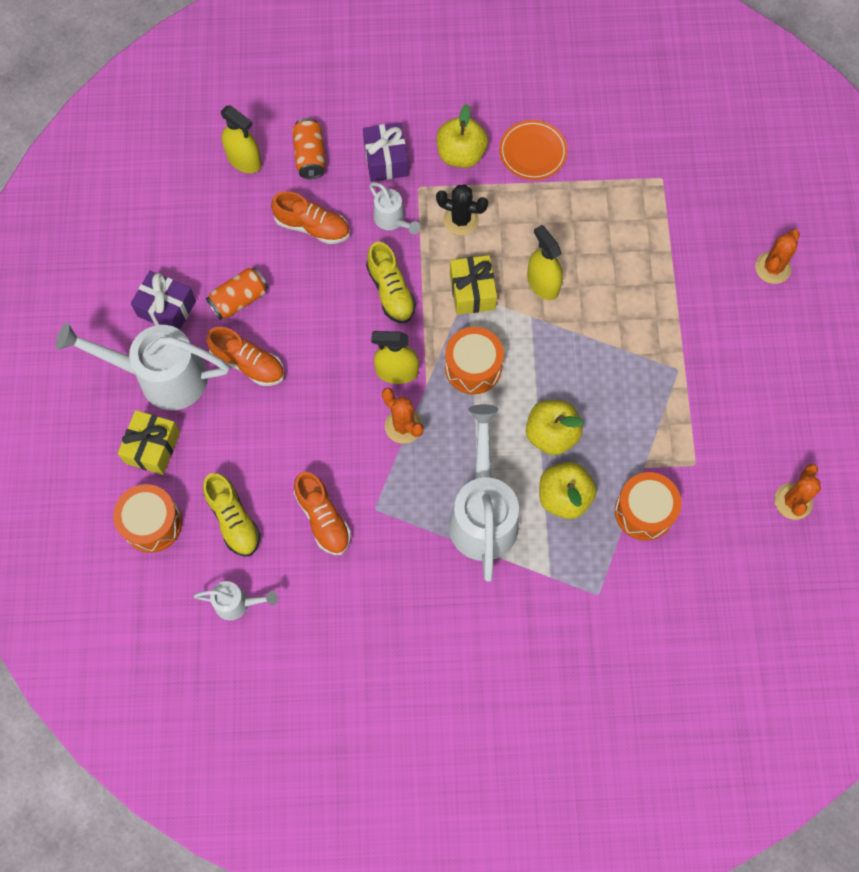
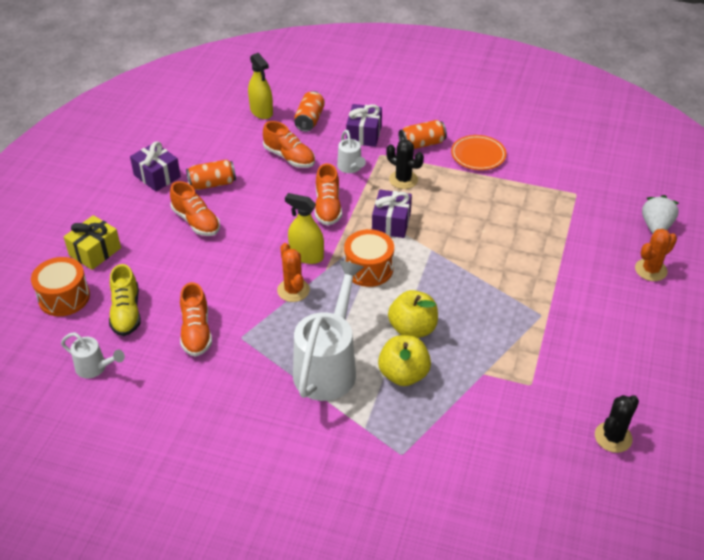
camera: 20 degrees right, 25 degrees down
white watering can [56,322,230,410] -> none
yellow shoe [366,242,416,323] -> orange shoe [315,163,342,225]
yellow apple [436,104,488,168] -> orange can [399,120,447,149]
yellow gift [450,255,497,315] -> purple gift [372,190,412,238]
yellow spray bottle [527,225,563,300] -> none
orange drum [615,472,682,541] -> none
orange cactus [774,464,821,520] -> black cactus [595,395,639,453]
none -> white strawberry [642,195,679,233]

